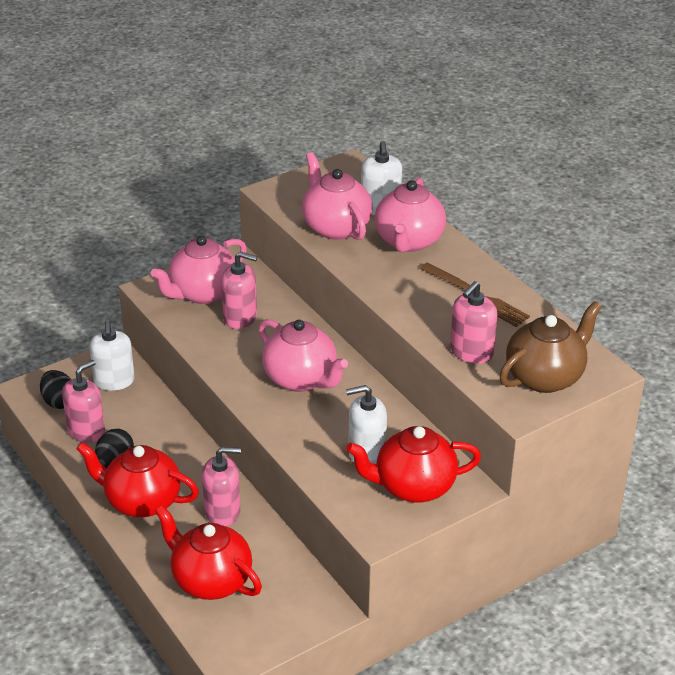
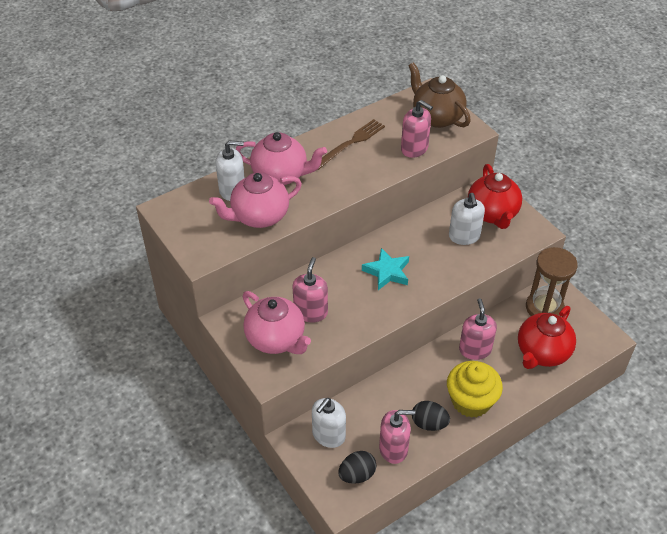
camera: 90 degrees left, 10 degrees up
pink soap dispenser [62,360,105,443] -> pink soap dispenser turned 135 degrees clockwise [379,410,415,464]
red teapot [77,442,199,517] -> yellow cupcake [447,361,503,418]
white soap dispenser [89,320,135,391] -> white soap dispenser turned 135 degrees clockwise [312,398,346,448]
pink teapot [258,319,348,392] -> turquoise star [362,248,409,290]
none -> brown hourglass [526,247,578,317]

